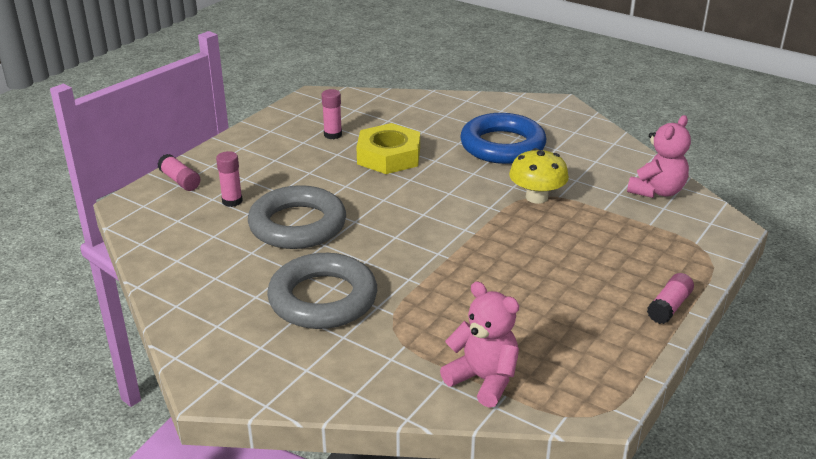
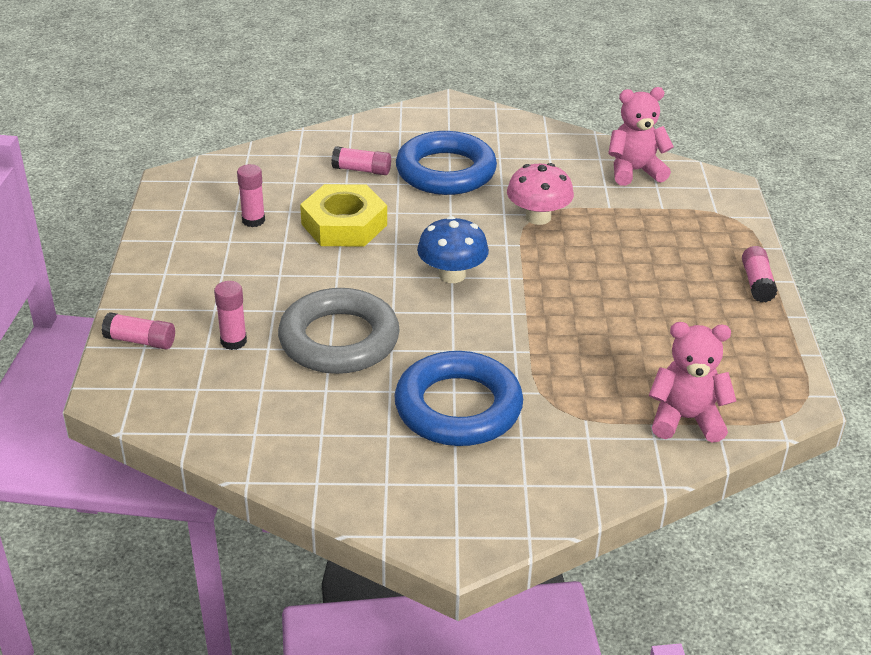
camera: 35 degrees left, 5 degrees up
grey ring [267,253,377,329] -> blue ring [395,351,523,446]
yellow mushroom [509,148,569,204] -> pink mushroom [507,163,574,225]
pink teddy bear [627,115,691,198] -> pink teddy bear turned 105 degrees counterclockwise [608,87,674,186]
none -> pink glue stick [331,146,391,175]
none -> blue mushroom [417,216,489,283]

